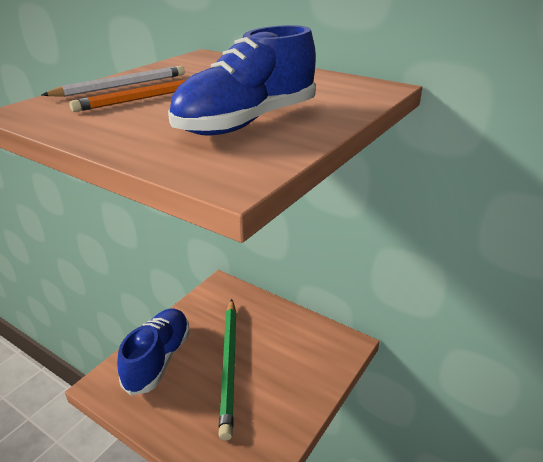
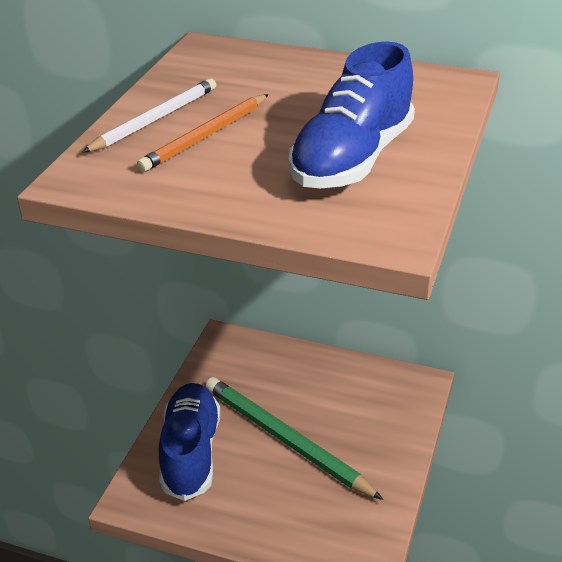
camera: 15 degrees left, 5 degrees up
green pencil [218,299,236,441] -> green pencil turned 150 degrees clockwise [205,377,383,500]

